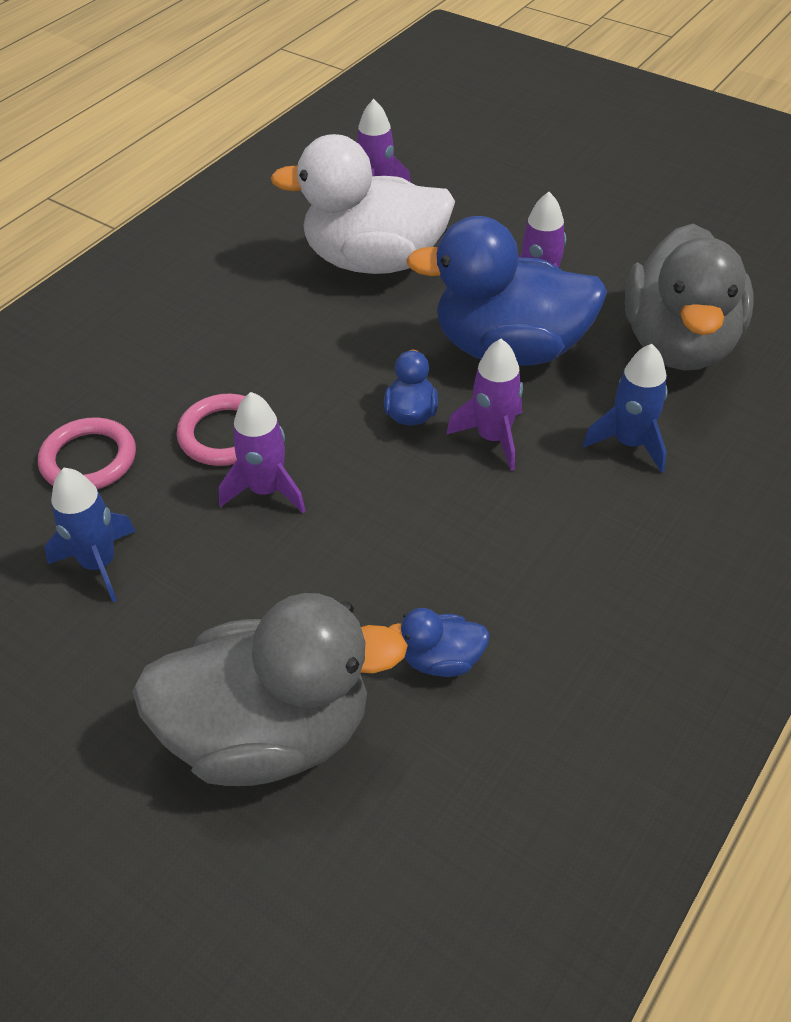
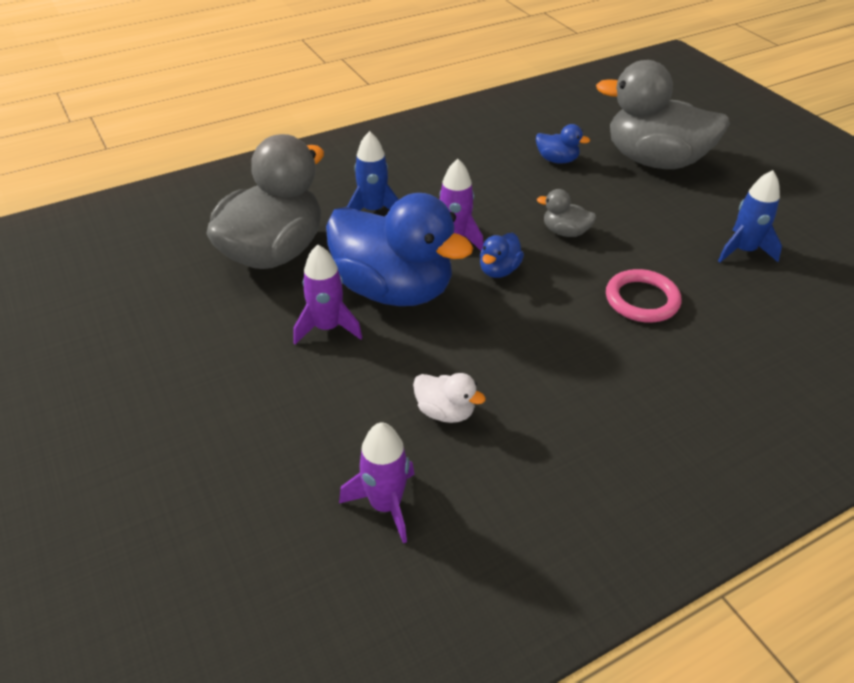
camera: 155 degrees left, 5 degrees down
pink ring [38,418,136,489] -> none
purple rocket [219,392,306,513] -> none
white duck [271,134,455,274] -> white duck [413,373,486,423], size x0.42
none -> grey duck [537,189,596,237]

